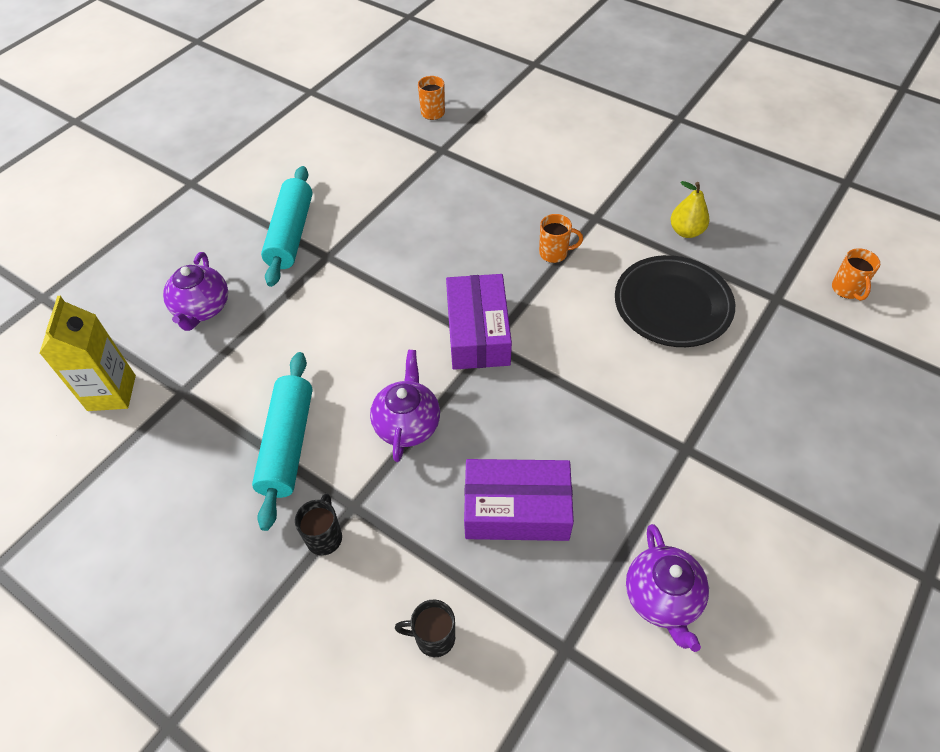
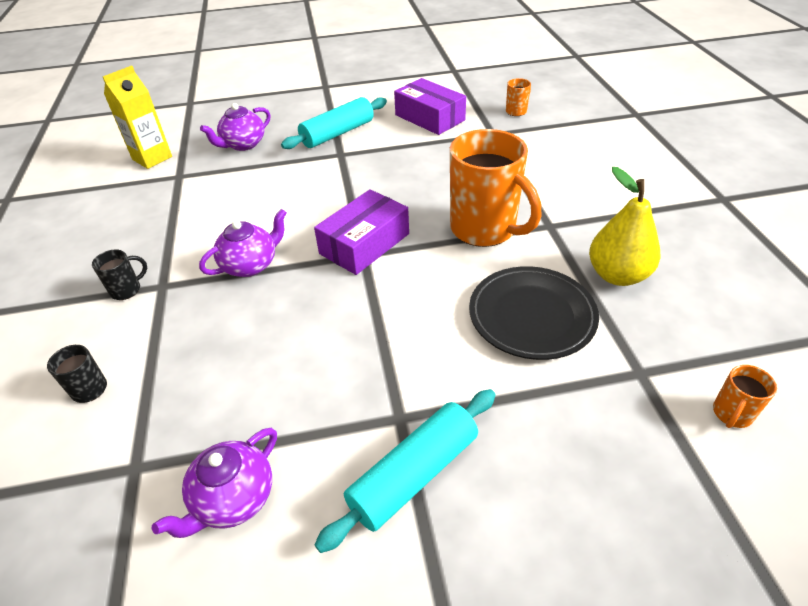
camera: 45 degrees right, 10 degrees down
turquoise rolling pin [252,352,312,531] -> turquoise rolling pin moved to [314,389,496,553]
purple box [464,459,574,541] -> purple box moved to [394,78,466,135]
orange mug [539,214,583,263] -> orange mug [450,129,541,247], size x2.38
yellow pear [671,181,710,238] -> yellow pear [589,167,661,286], size x1.61

